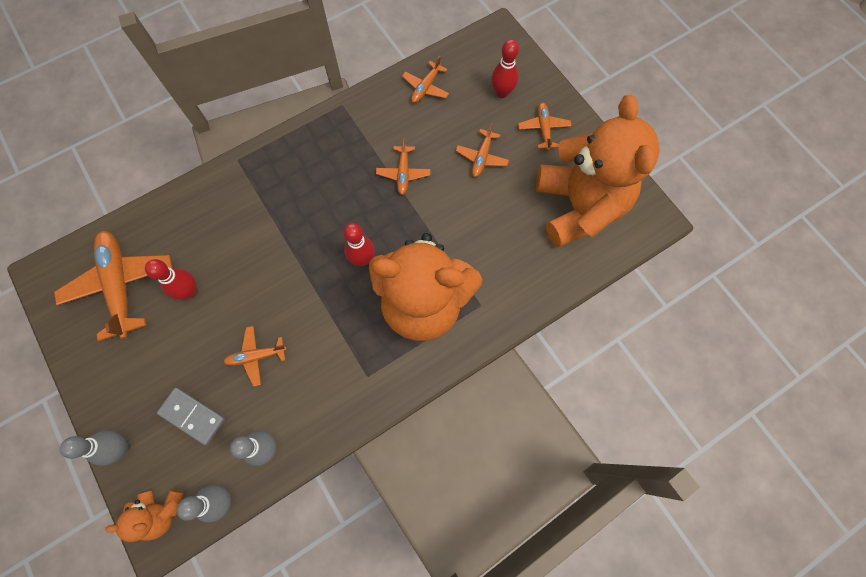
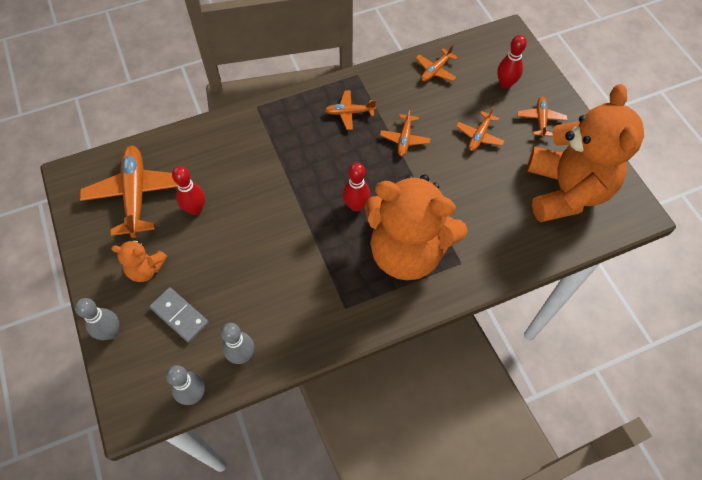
camera: 10 degrees right, 10 degrees down
orange teddy bear [105,490,184,542] -> orange teddy bear moved to [111,238,167,282]
orange plane [223,326,287,387] -> orange plane moved to [325,90,376,130]

